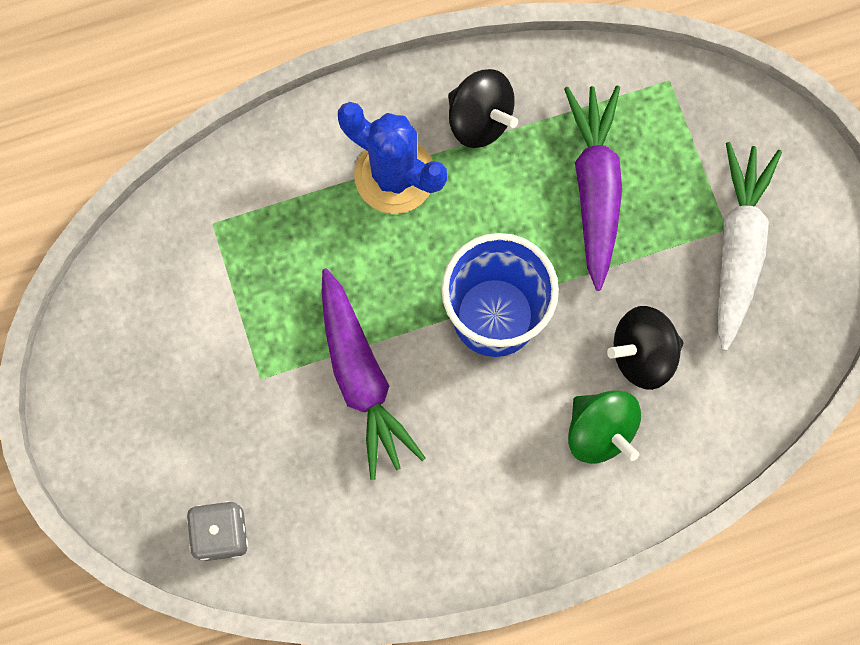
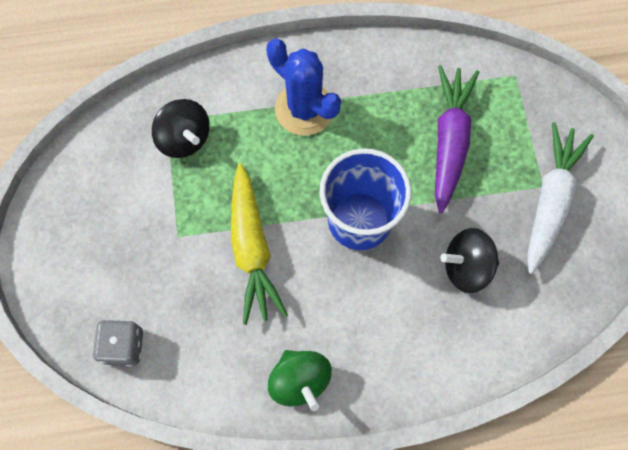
camera: 10 degrees right, 5 degrees down
purple carrot [322,268,425,480] -> yellow carrot [231,163,288,325]
black spinning top [448,69,518,148] -> black spinning top moved to [152,99,210,158]
green spinning top [568,390,641,464] -> green spinning top moved to [268,350,332,411]

